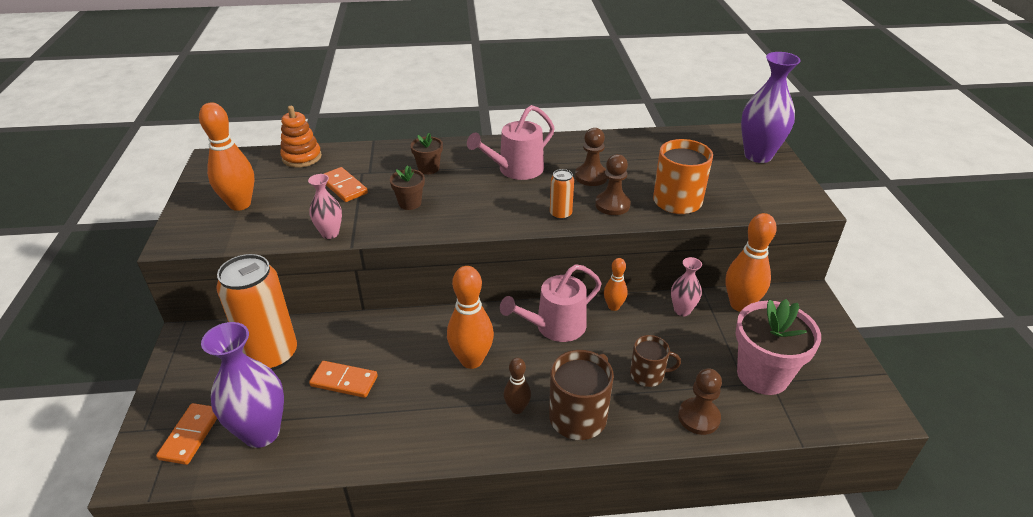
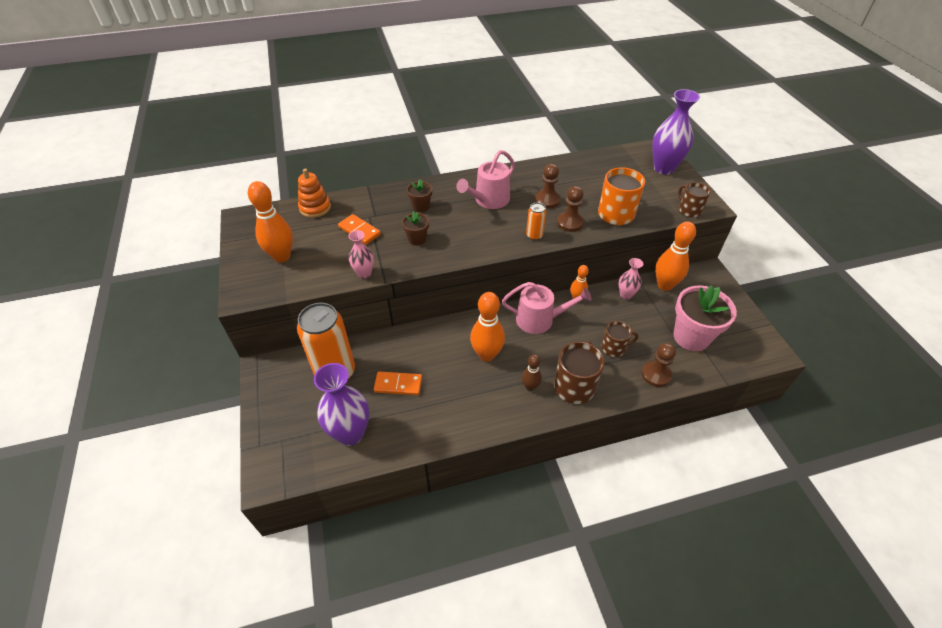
camera: 10 degrees left, 10 degrees up
orange domino [156,403,217,465] -> none
pink watering can [500,264,602,342] -> pink watering can turned 135 degrees counterclockwise [502,282,592,334]
none -> brown mug [678,182,711,217]

